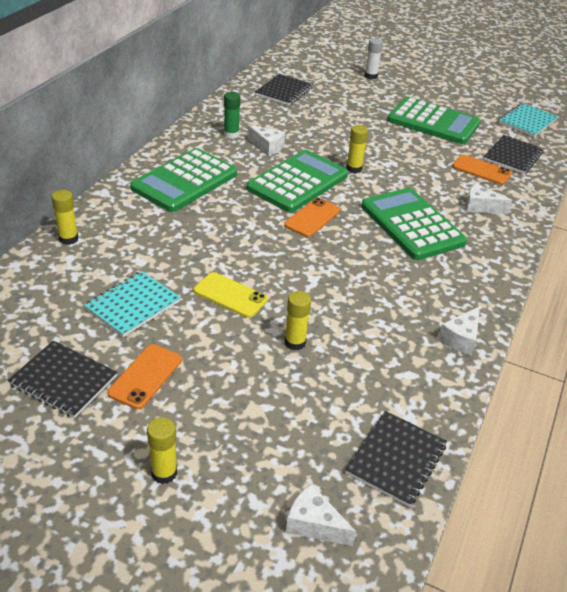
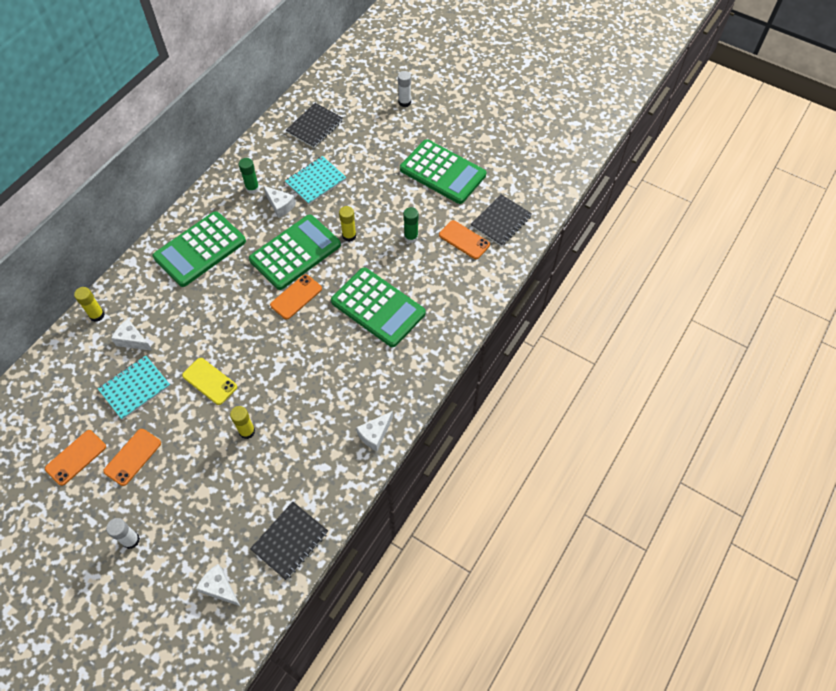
camera: 10 degrees right, 20 degrees up
black notebook [7,341,118,418] -> orange phone [45,430,106,486]
yellow glue stick [147,417,177,484] -> white glue stick [106,518,140,549]
green calculator [361,188,467,260] -> green calculator turned 150 degrees clockwise [331,268,426,347]
white cheese [466,183,512,214] -> white cheese moved to [111,319,152,351]
turquoise notebook [498,103,558,137] -> turquoise notebook moved to [285,156,346,204]
none -> green glue stick [403,207,418,243]

